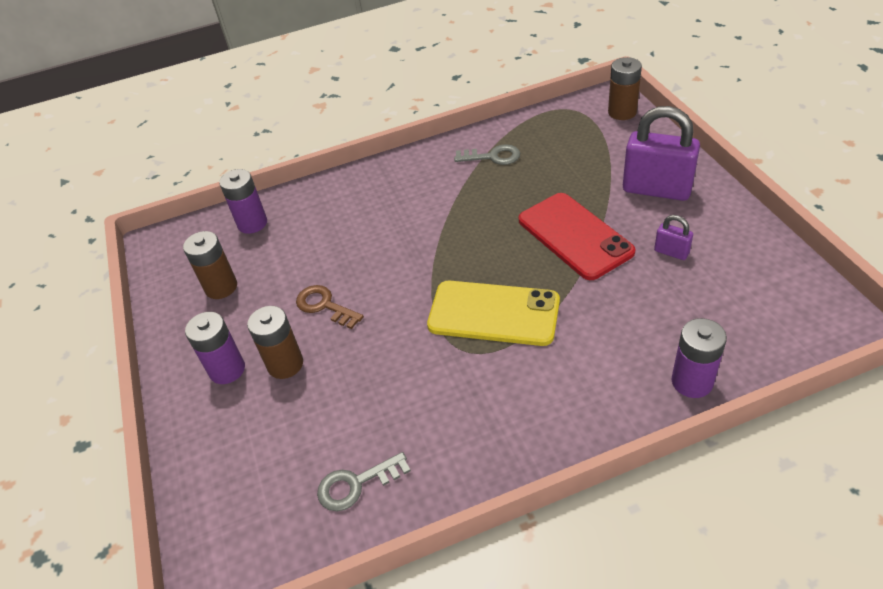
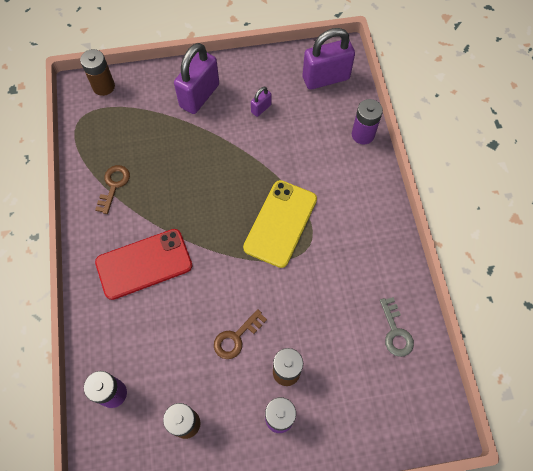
camera: 85 degrees left, 20 degrees up
grey key [454,144,520,165] -> brown key [95,165,130,214]
red phone [519,193,636,280] -> red phone moved to [95,229,192,300]
none -> purple padlock [303,28,355,90]

